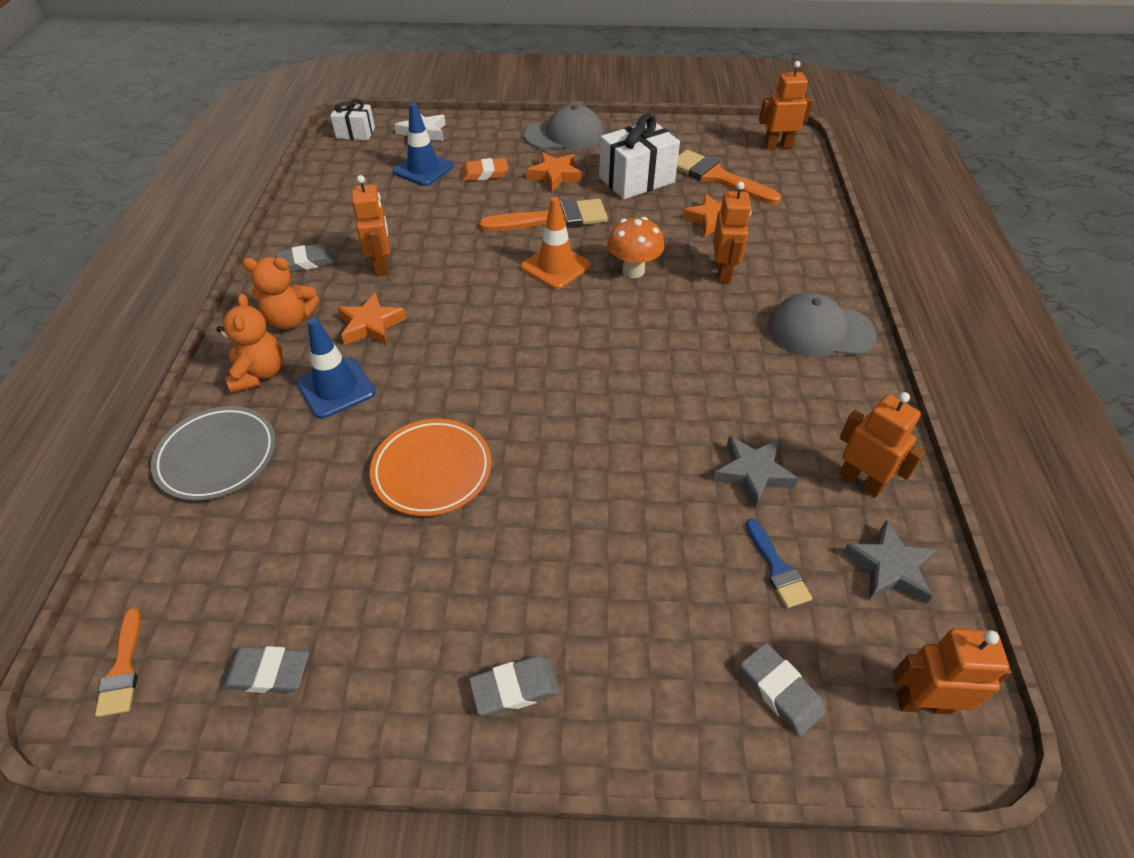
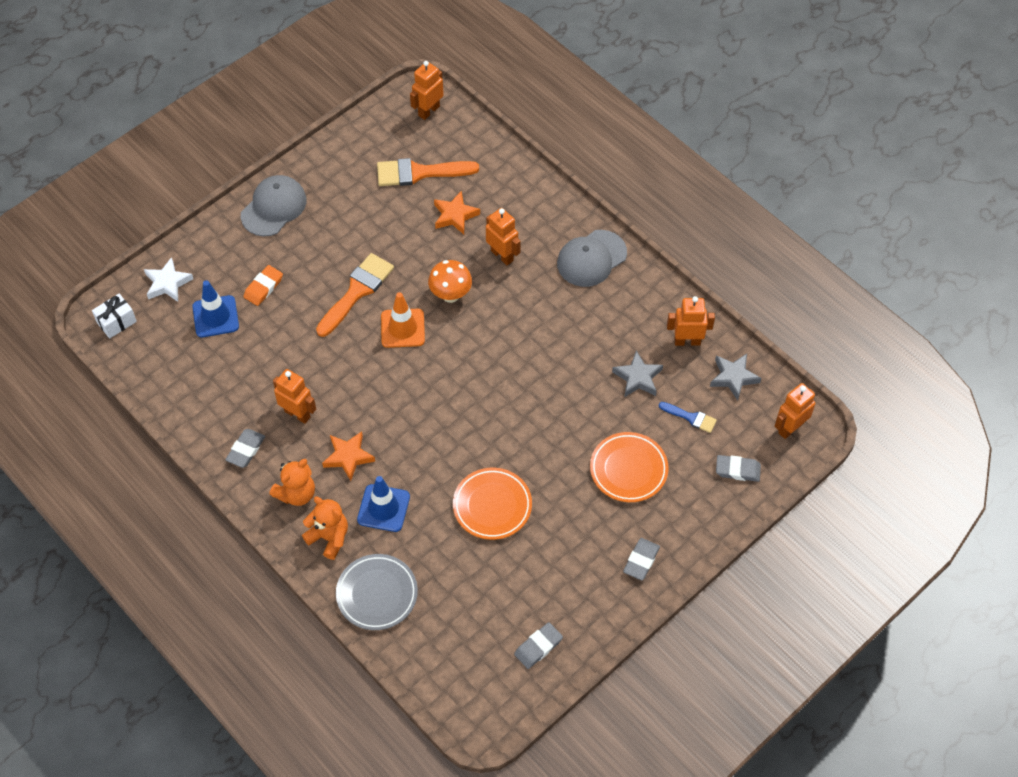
camera: 45 degrees left, 10 degrees up
orange brush [95,608,141,717] -> none
orange star [527,152,582,191] -> none
white gift [599,114,680,200] -> none
none -> orange plate [590,432,669,502]

